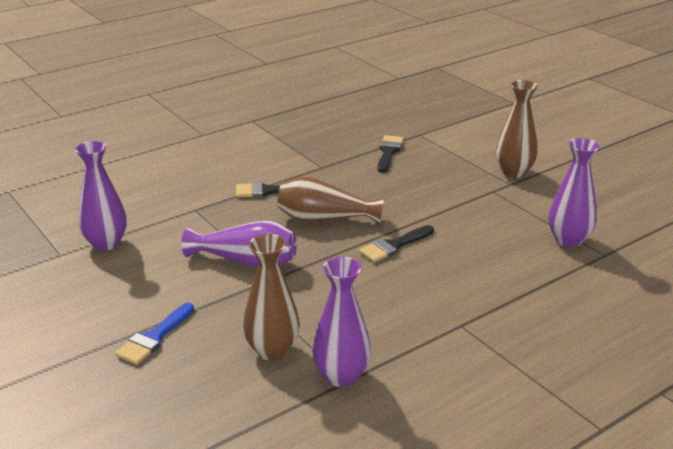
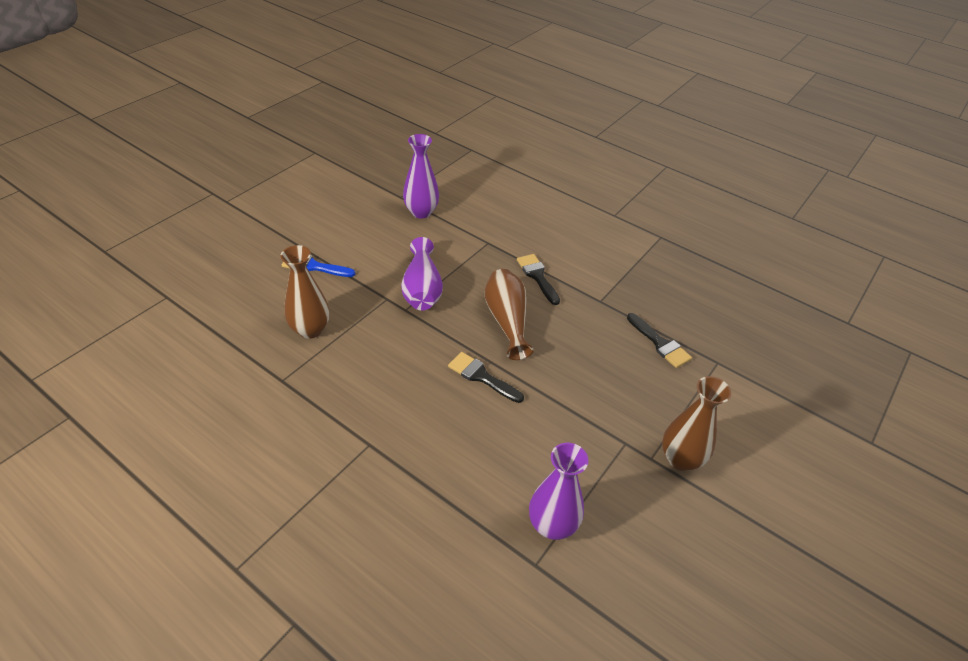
camera: 70 degrees right, 15 degrees up
purple vase [313,257,371,387] -> none
black brush [378,135,404,173] -> black brush turned 60 degrees clockwise [627,313,692,368]

